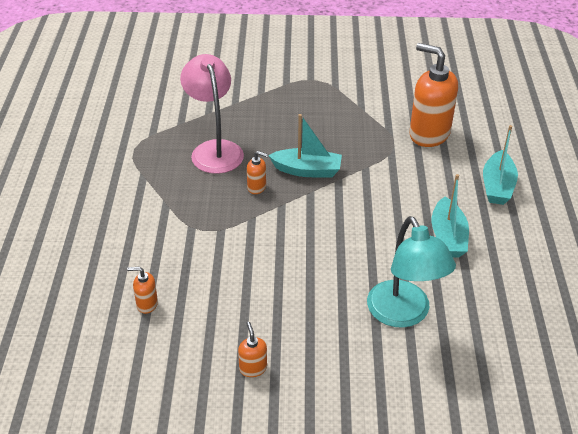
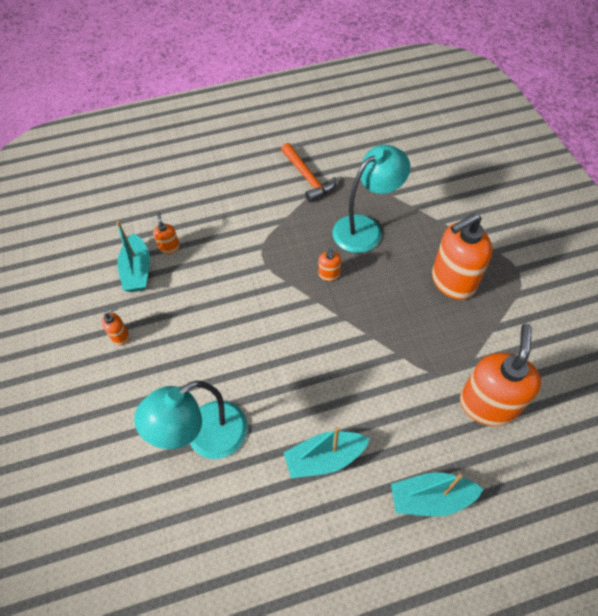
camera: 75 degrees right, 15 degrees up
pink lamp [180,54,244,174] -> turquoise lamp [333,145,410,253]
turquoise boat [268,114,342,177] -> turquoise boat moved to [116,221,150,292]
none -> orange hammer [281,143,336,202]
none -> orange soap dispenser [432,213,493,300]

